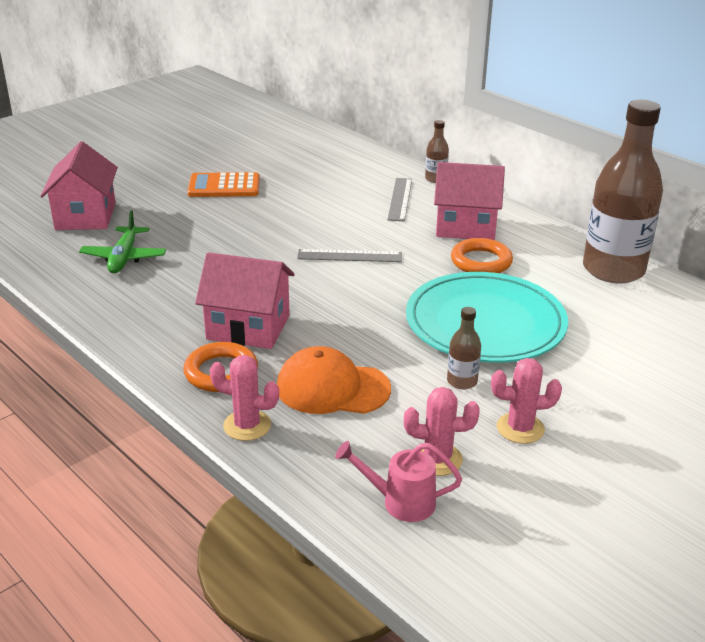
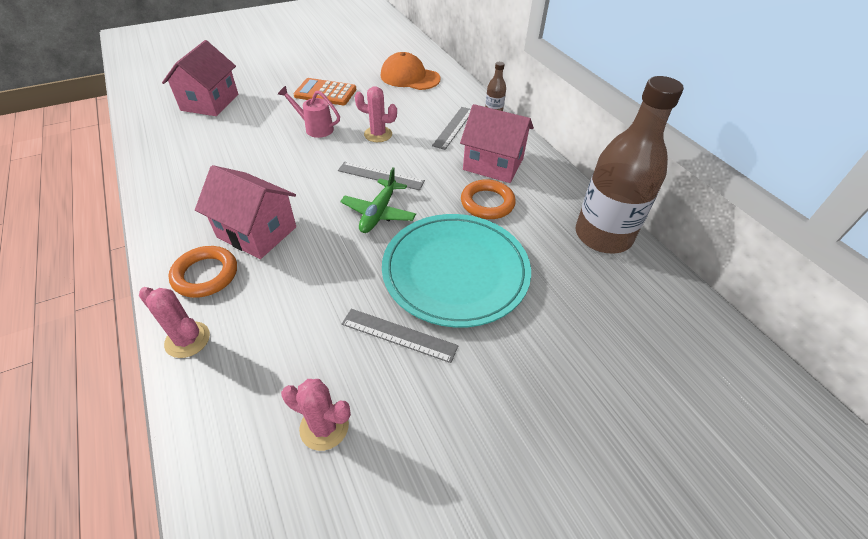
camera: 15 degrees right, 15 degrees up
green plane [79,210,166,273] -> green plane moved to [340,167,416,233]
orange cap [277,346,391,414] -> orange cap moved to [381,52,440,90]
pink watering can [335,441,462,522] -> pink watering can moved to [278,86,340,138]
brown bottle [447,307,481,389] -> grey ruler [342,309,458,363]
pink cactus [491,358,562,444] -> pink cactus moved to [355,86,397,142]

